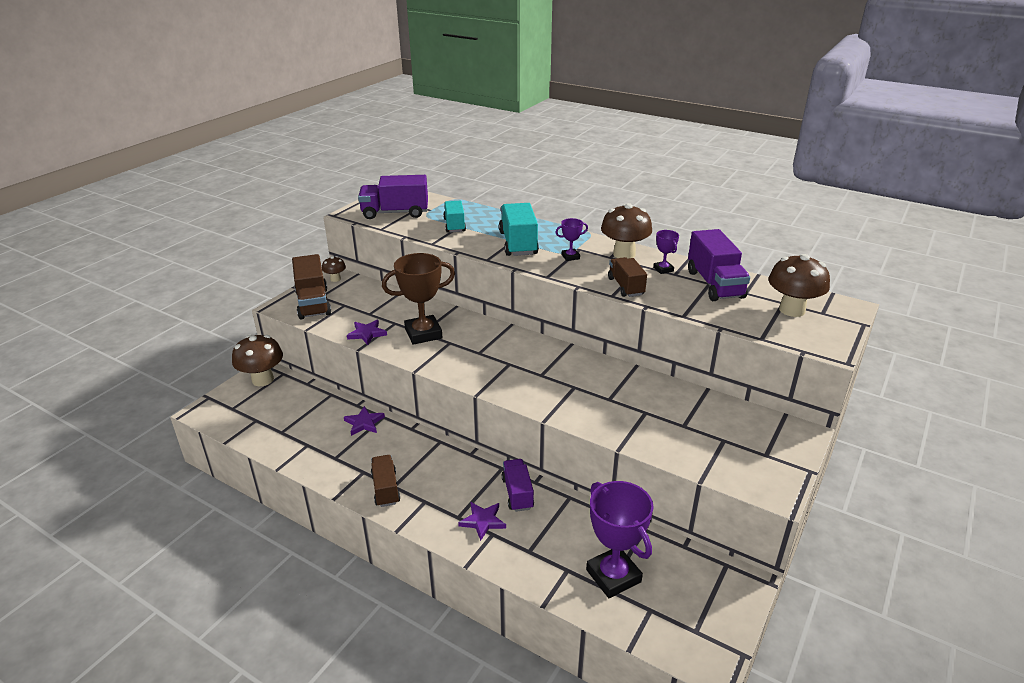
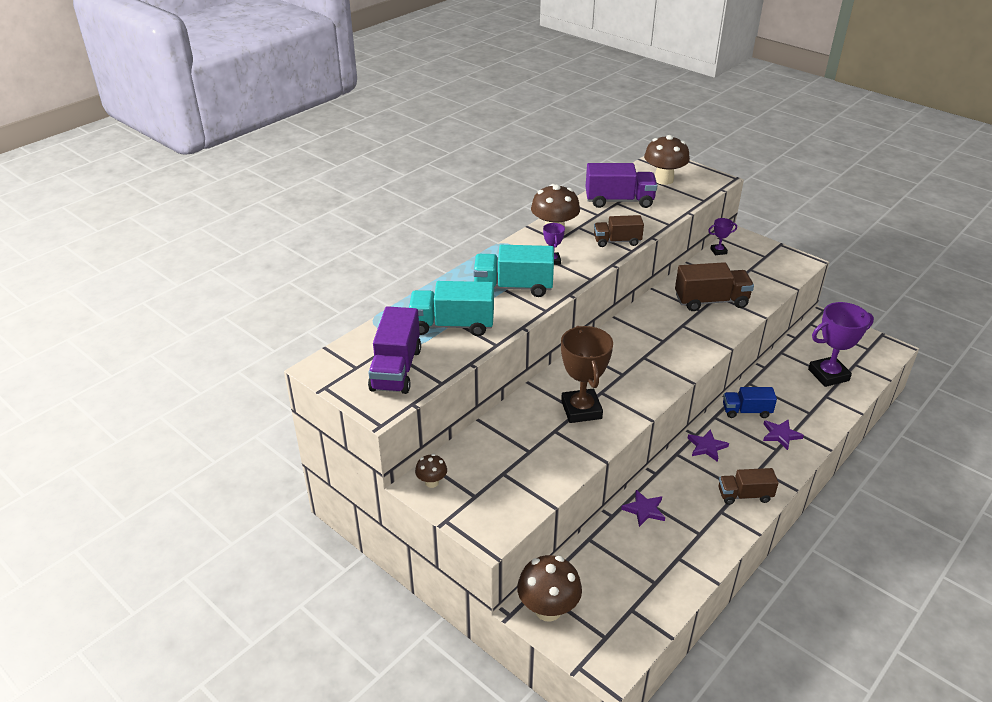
camera: 80 degrees left, 5 degrees up
brown truck [292,254,331,319] -> brown truck moved to [675,262,754,311]
purple star [347,320,387,345] -> purple star moved to [688,429,729,462]
turquoise truck [443,201,466,233] -> turquoise truck [408,281,494,336], size x1.56
purple truck [502,459,534,512] -> blue truck [723,387,777,418]
purple trophy [653,230,679,274] -> purple trophy moved to [708,218,737,255]

